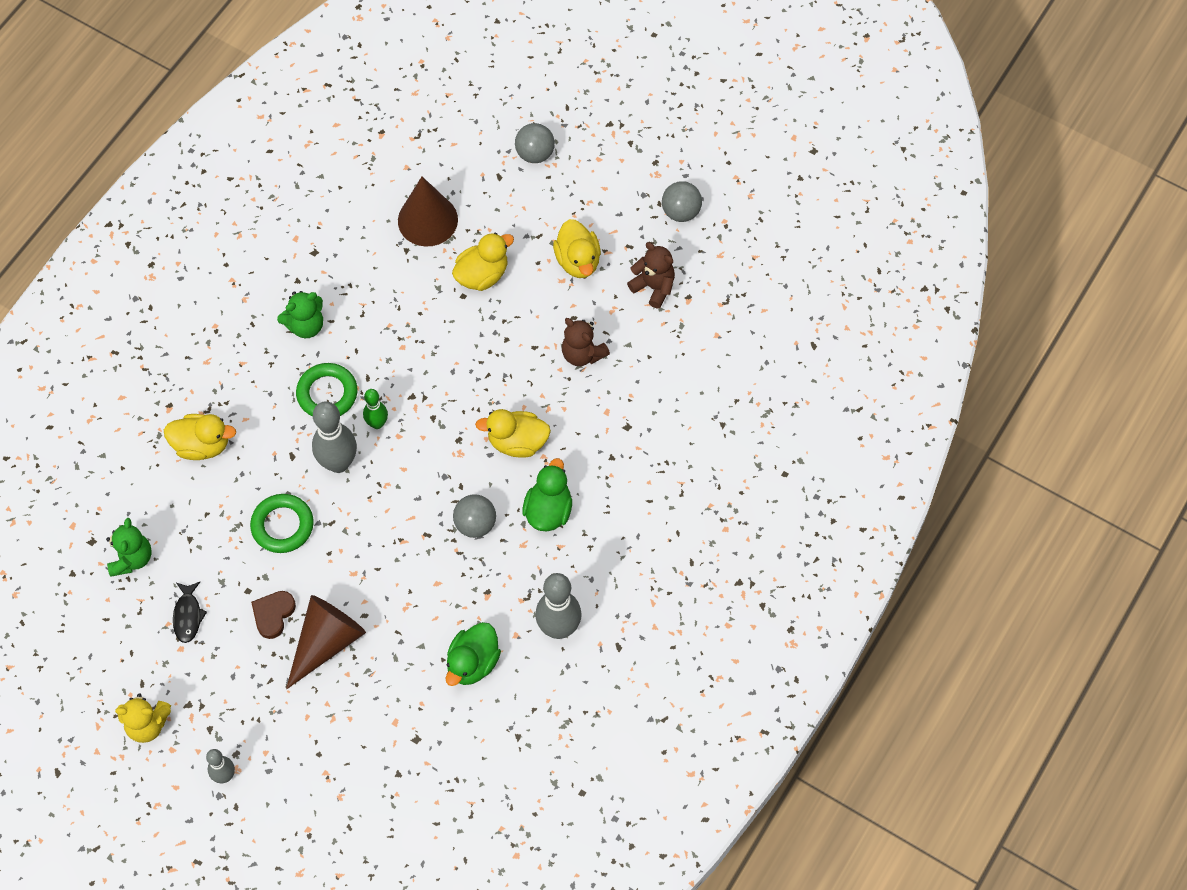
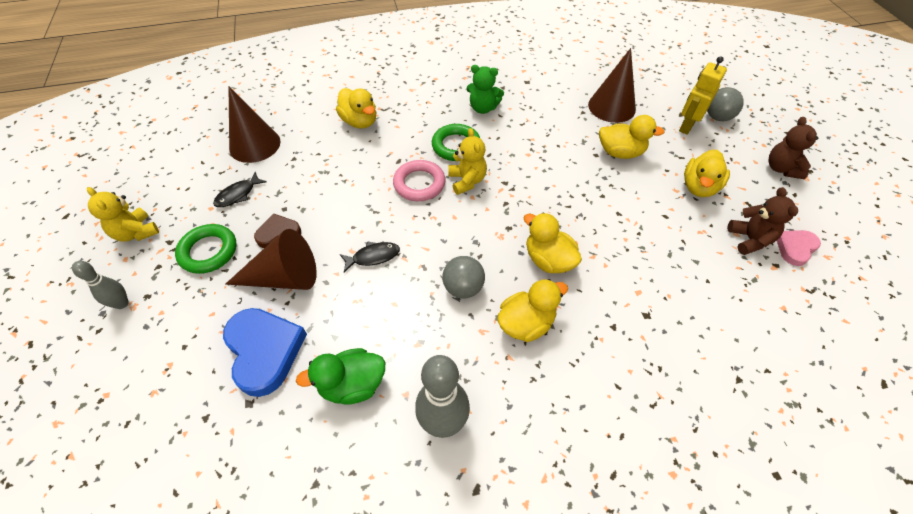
camera: 45 degrees right, 10 degrees down
green teddy bear [106,518,151,577] -> brown cone [228,86,281,163]
green ring [250,494,314,553] -> green ring moved to [175,224,237,274]
grey bowling pin [312,401,357,473] -> pink ring [393,160,446,201]
green bowling pin [363,389,388,429] -> yellow teddy bear [449,128,487,195]
green duck [522,458,572,531] -> yellow duck [497,279,568,342]
brown teddy bear [562,318,610,366] -> brown teddy bear moved to [768,117,819,179]
grey ball [662,181,702,222] -> none
none -> blue heart [223,308,307,397]
none -> black fish [340,242,400,272]
none -> yellow robot [679,56,727,135]
none -> pink heart [776,230,821,266]

